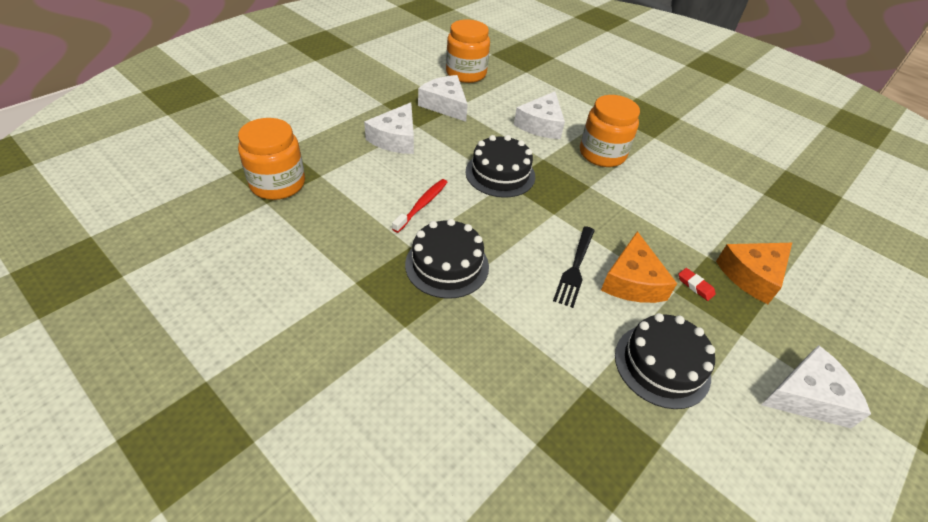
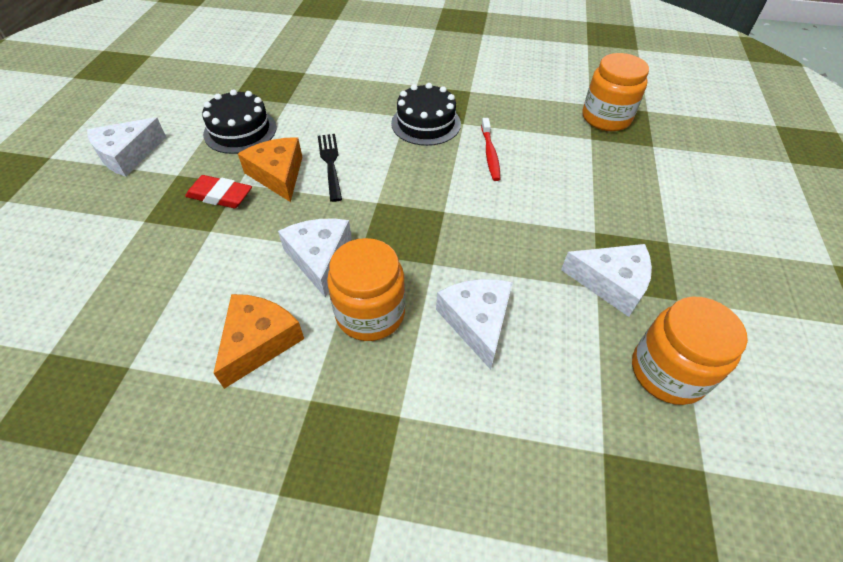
camera: 150 degrees right, 5 degrees up
white cheese [364,102,414,154] -> white cheese moved to [278,219,352,297]
black cake [466,135,535,198] -> none
red eraser [678,268,716,301] -> red eraser [185,175,252,208], size x1.79
orange cheese [716,243,792,304] -> orange cheese moved to [213,294,304,389]

